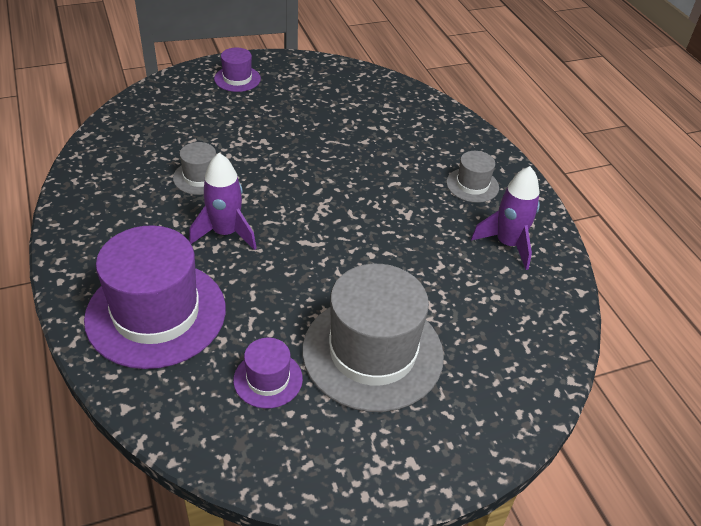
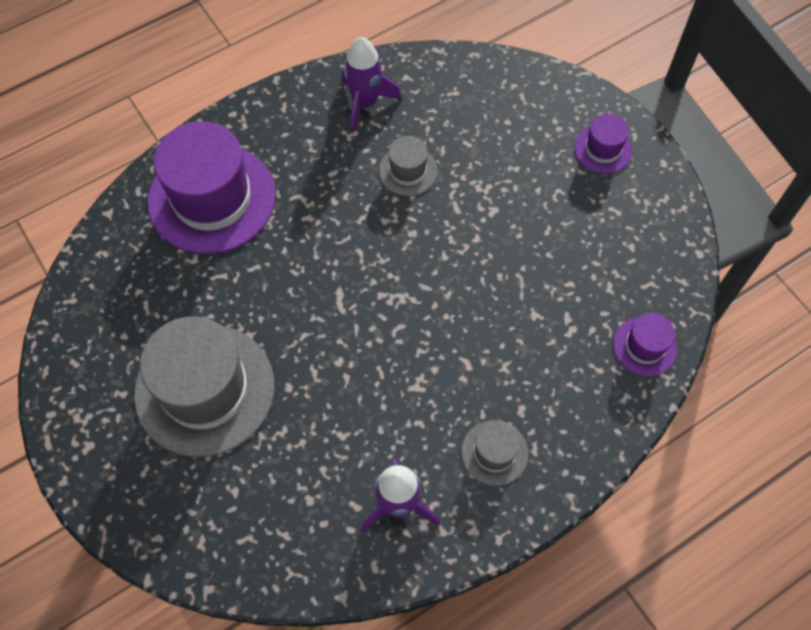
camera: 80 degrees right, 20 degrees up
purple rocket [189,153,257,250] -> purple rocket moved to [341,37,402,133]
purple hat [233,338,303,409] -> purple hat moved to [613,313,677,376]

